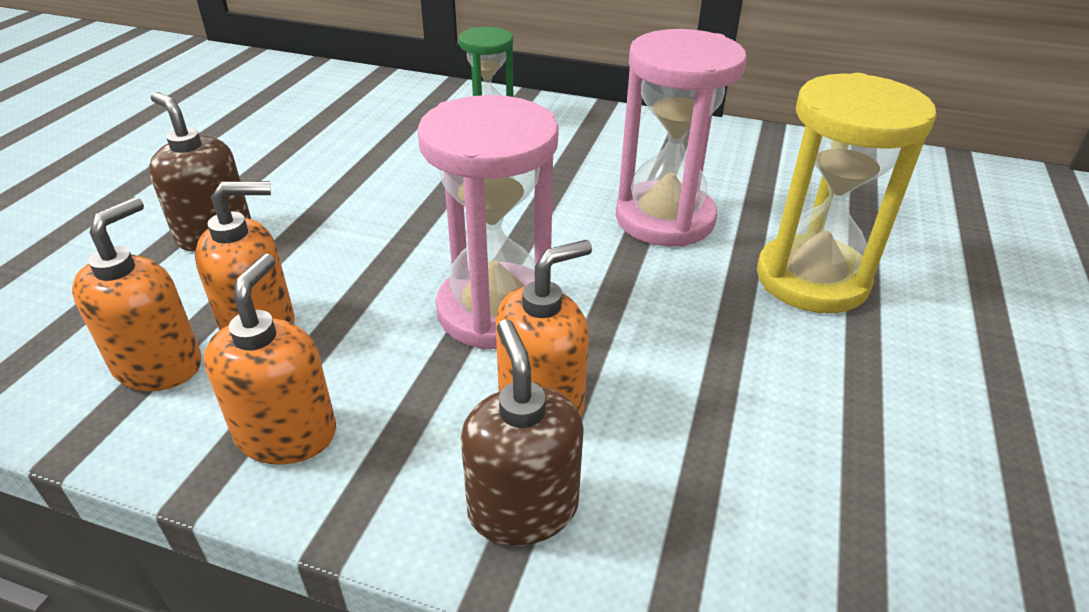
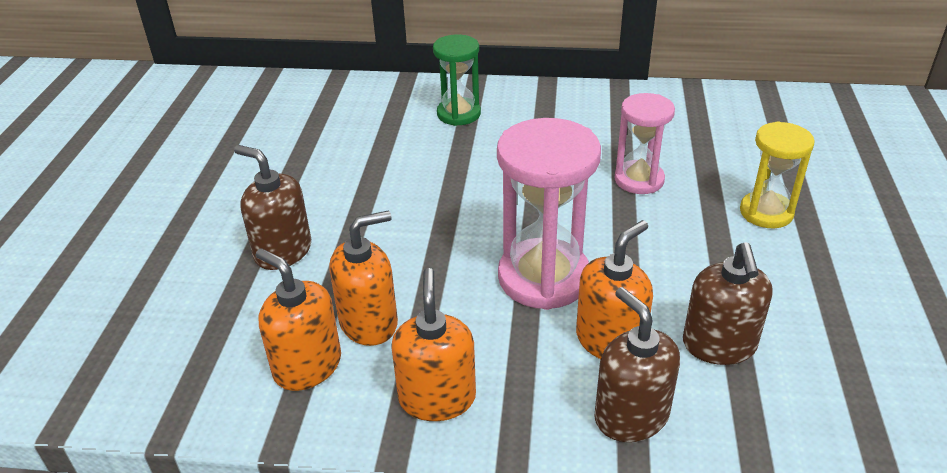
camera: 10 degrees left, 0 degrees up
orange soap dispenser [72,197,201,391] -> orange soap dispenser turned 60 degrees counterclockwise [256,248,341,391]
pink hourglass [616,29,747,247] -> pink hourglass [615,93,675,194], size x0.62
yellow hourglass [757,73,936,313] -> yellow hourglass [740,121,815,228], size x0.62
none -> brown soap dispenser [683,242,773,365]

